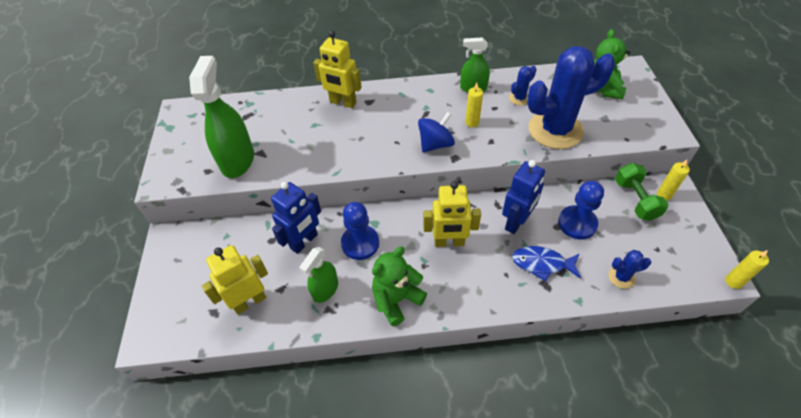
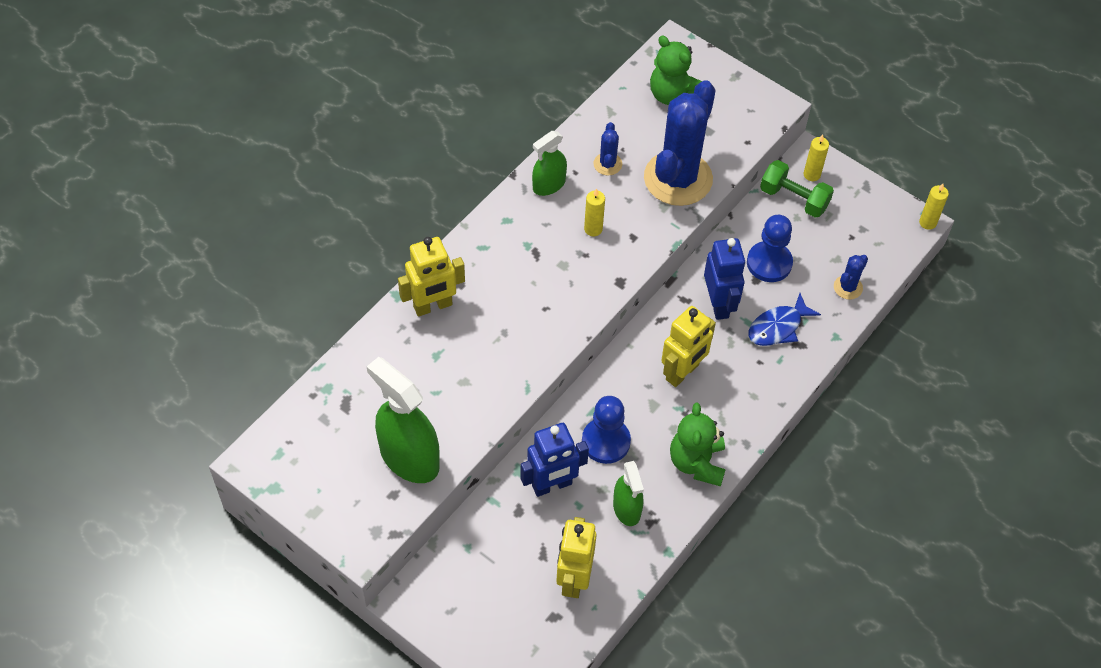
camera: 50 degrees left, 5 degrees up
blue robot [271,182,321,254] -> blue robot turned 75 degrees clockwise [520,423,589,497]
blue spinning top [418,112,455,152] -> none

